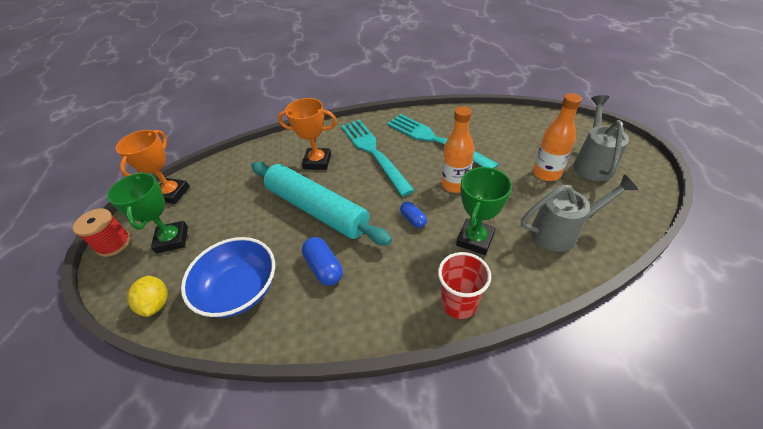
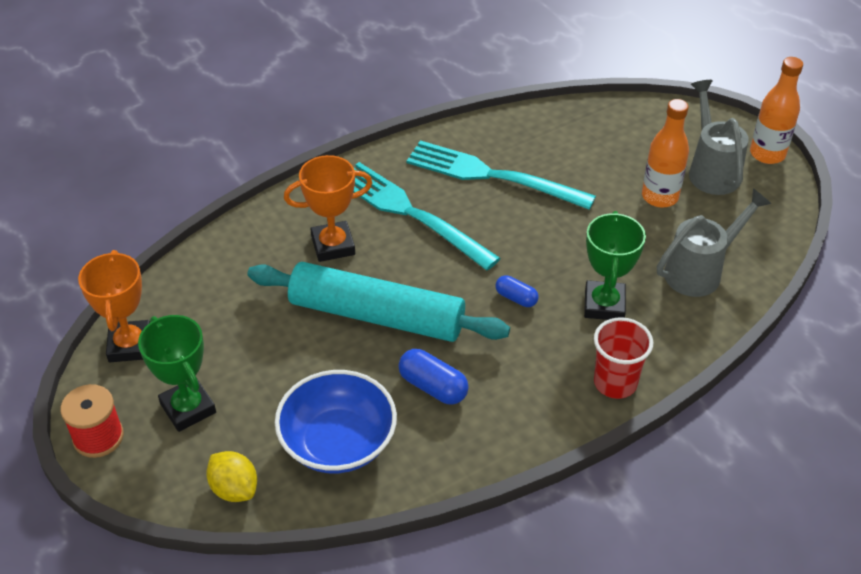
camera: 25 degrees left, 0 degrees up
orange bottle [442,106,474,193] -> orange bottle moved to [750,57,803,164]

